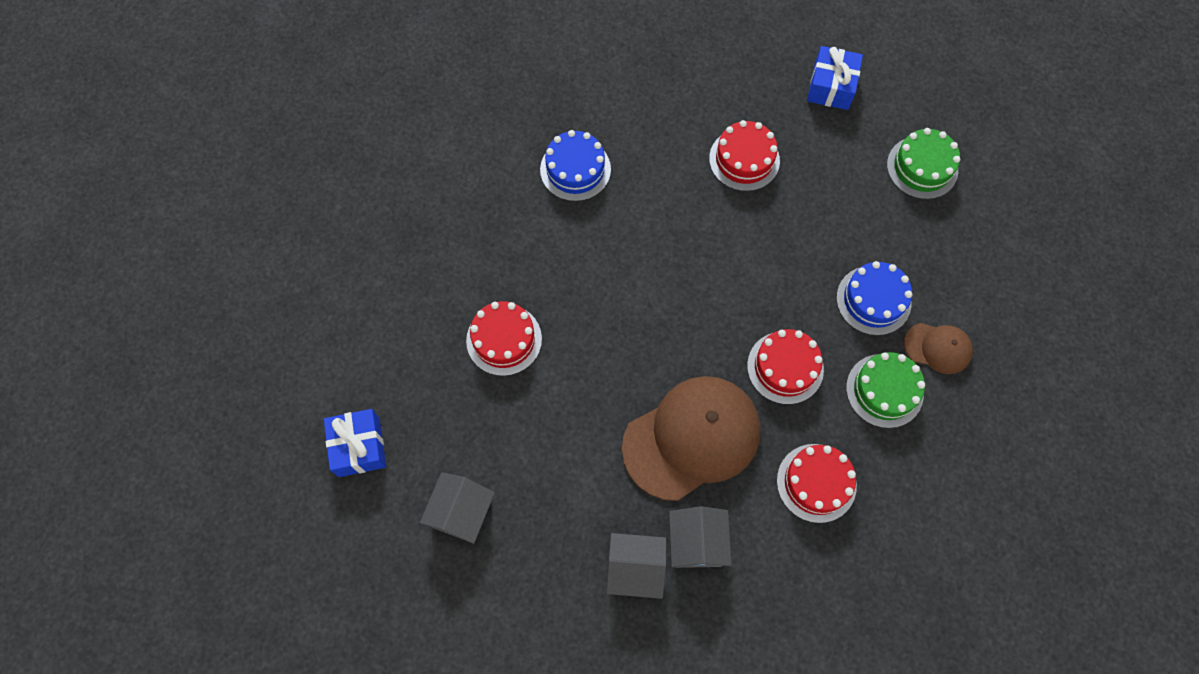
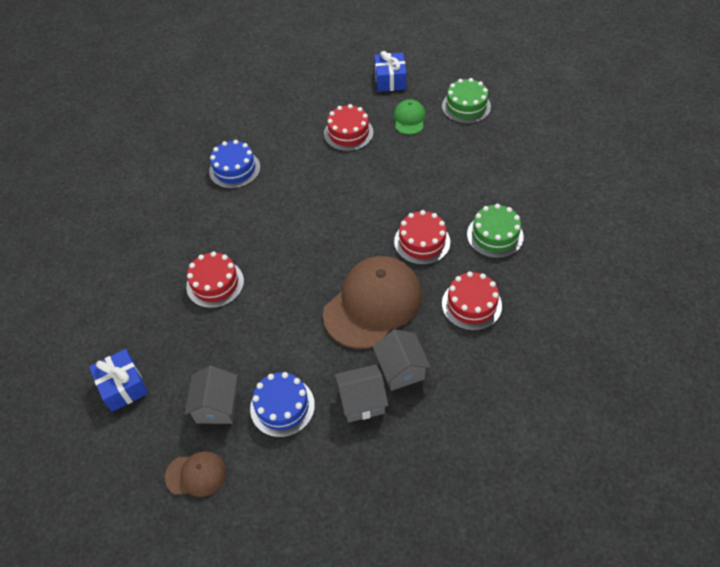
camera: 15 degrees left, 15 degrees down
blue cake [836,261,913,336] -> blue cake moved to [250,372,315,437]
brown cap [904,323,973,374] -> brown cap moved to [165,451,226,497]
none -> green cap [393,99,426,135]

